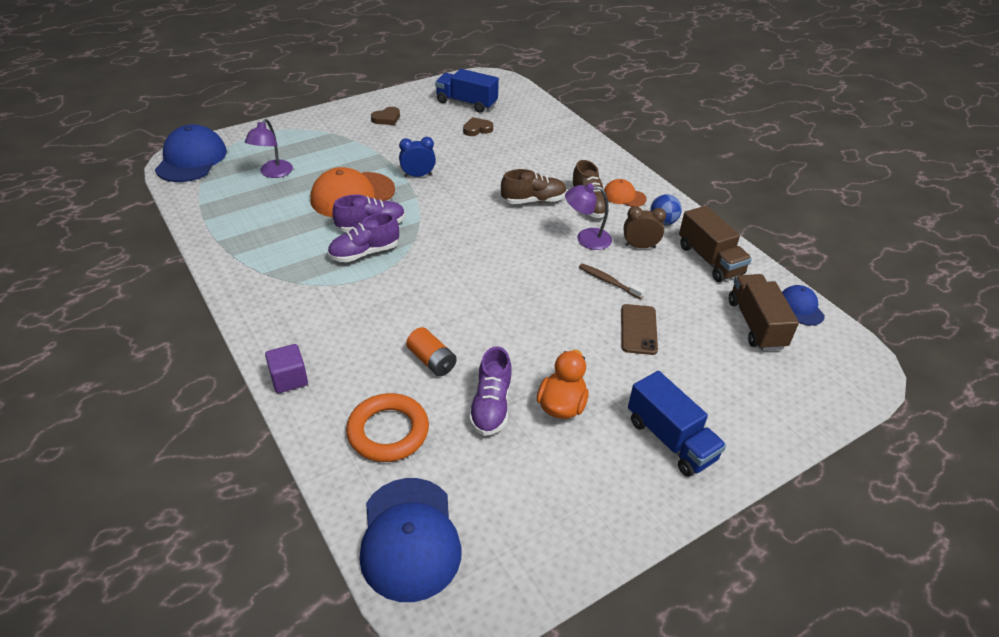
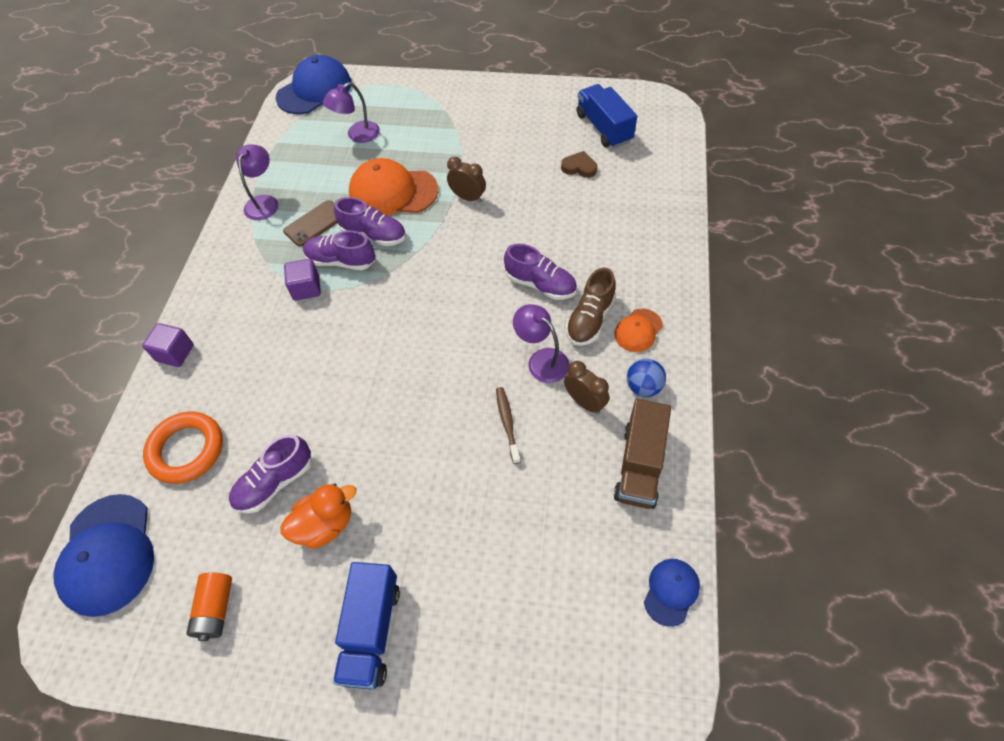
camera: 45 degrees right, 15 degrees up
blue cap [359,478,462,602] -> blue cap turned 45 degrees counterclockwise [53,494,154,617]
brown heart [371,107,400,125] -> none
blue clock [399,137,436,177] -> brown clock [447,157,486,203]
orange battery [406,327,457,376] -> orange battery moved to [186,572,232,641]
brown shoe [501,169,567,204] -> purple shoe [504,244,577,300]
orange cap [604,179,647,207] -> orange cap turned 120 degrees counterclockwise [614,309,663,352]
brown phone [621,304,658,355] -> brown phone moved to [283,200,338,247]
brown truck [729,274,799,351] -> none
none -> purple lamp [236,144,278,220]
none -> purple cube [284,259,321,301]

